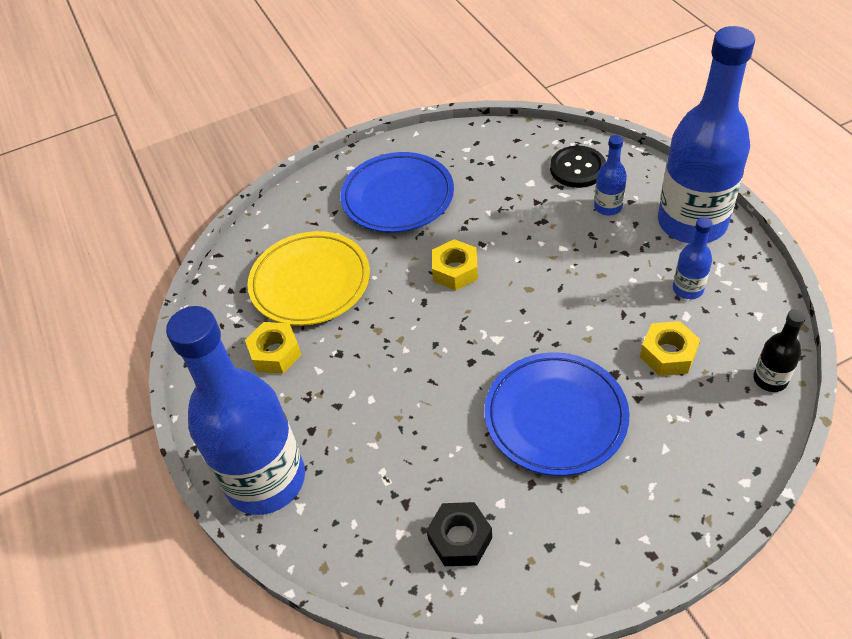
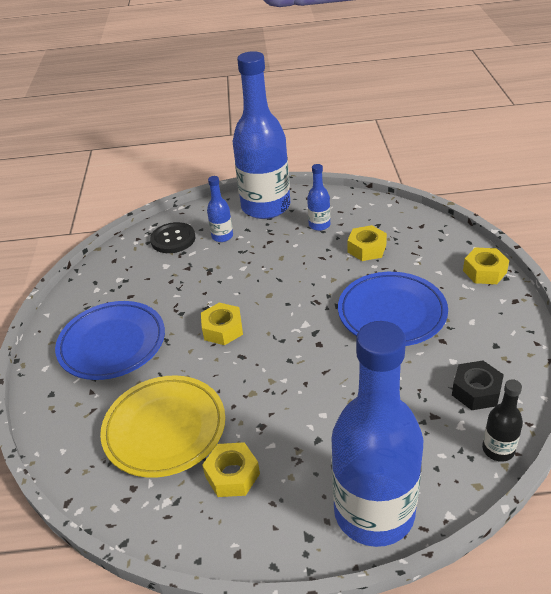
camera: 70 degrees left, 10 degrees down
black bottle [753,309,806,392] -> black bottle moved to [482,379,523,462]
none -> yellow nut [463,248,509,284]

